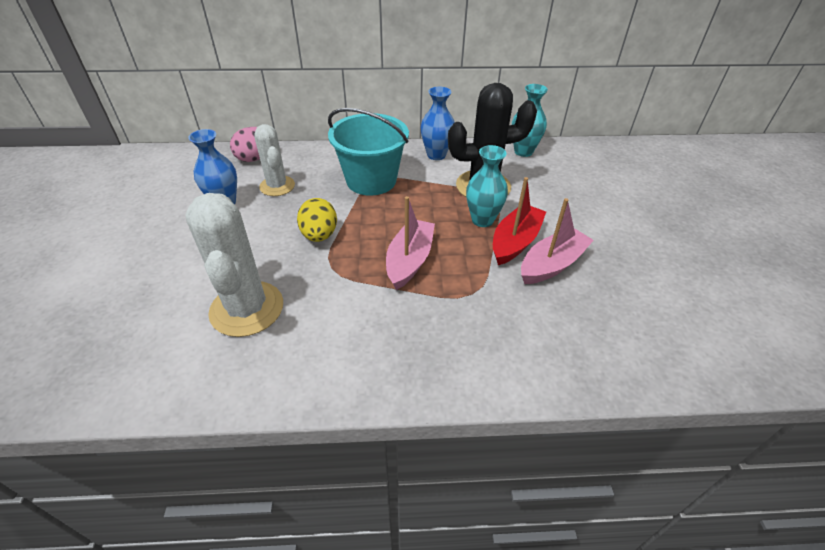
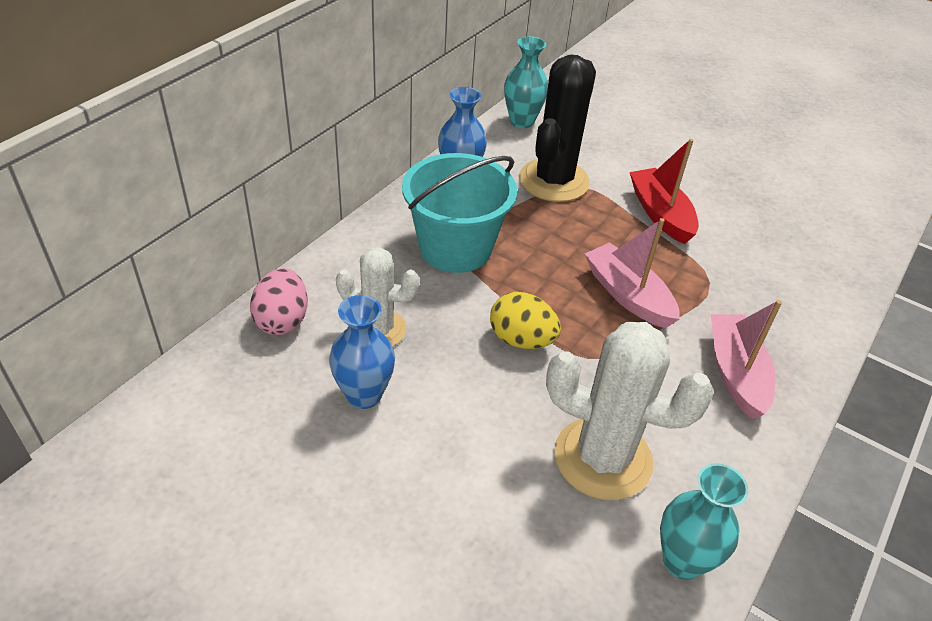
camera: 55 degrees left, 0 degrees up
turquoise vase [466,145,508,227] -> turquoise vase moved to [660,463,749,580]
pink boat [521,198,594,284] -> pink boat moved to [711,300,782,419]

